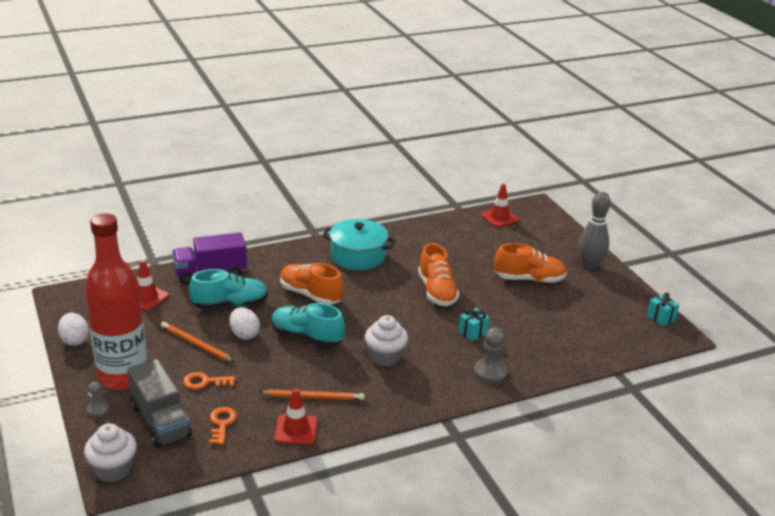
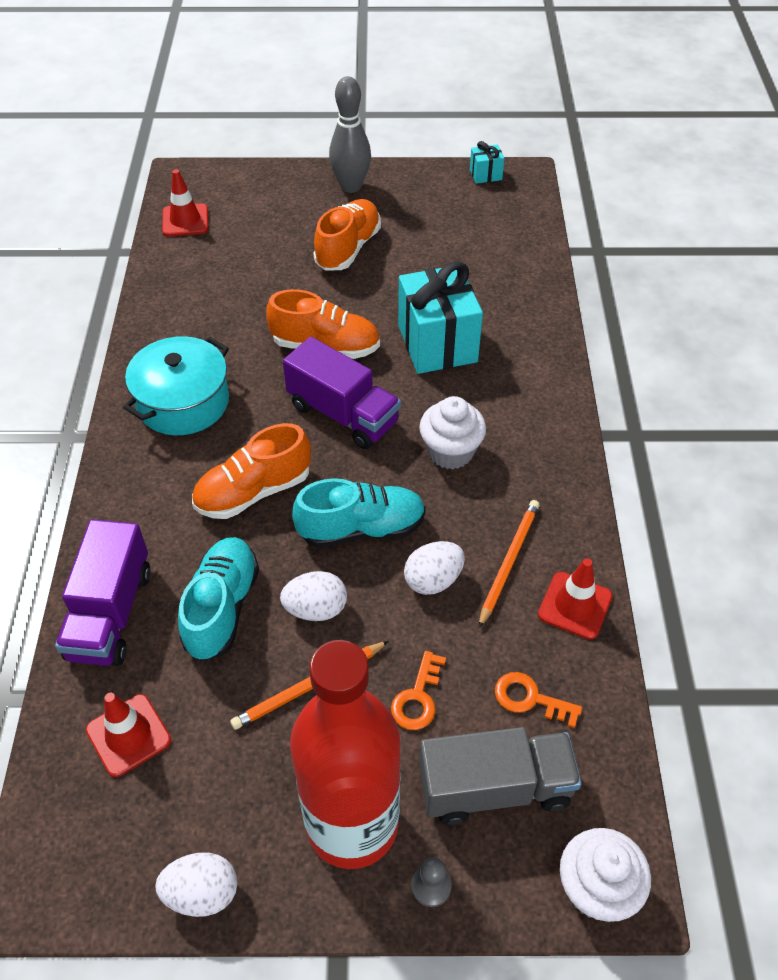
camera: 65 degrees left, 20 degrees up
turquoise shoe [272,303,345,347] -> turquoise shoe turned 150 degrees counterclockwise [292,478,426,548]
turquoise gift [458,308,490,341] -> turquoise gift [398,261,483,374], size x2.23
grey pawn [474,327,508,383] -> none
none -> purple truck [283,337,401,449]
none -> white egg [404,541,465,595]

